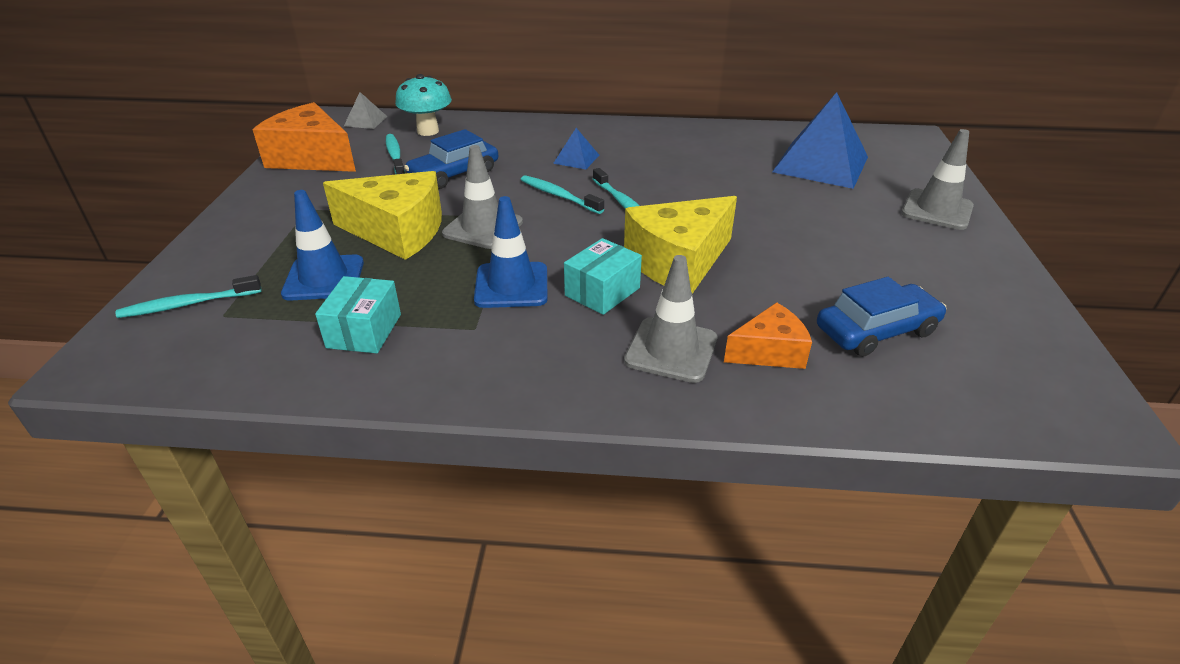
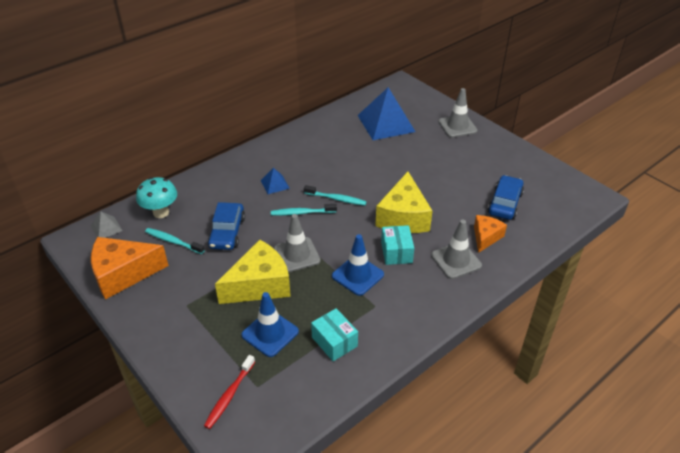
camera: 45 degrees left, 5 degrees up
turquoise toothbrush [116,275,262,318] -> red toothbrush [204,355,255,429]

